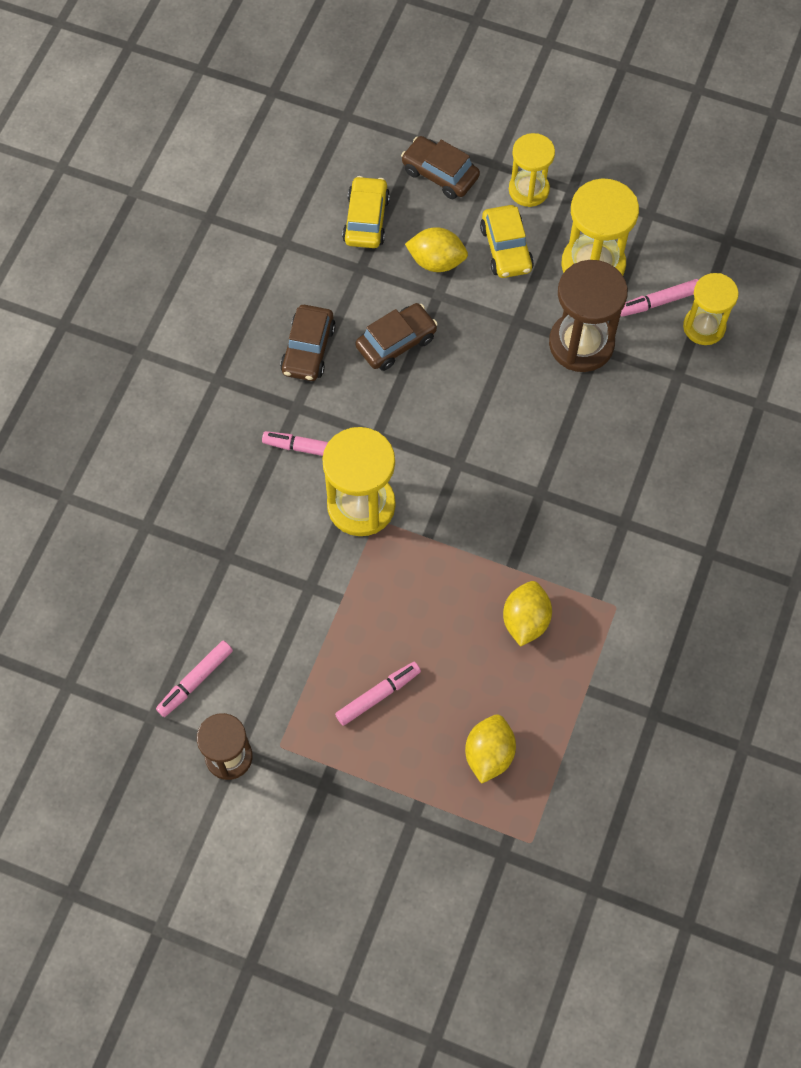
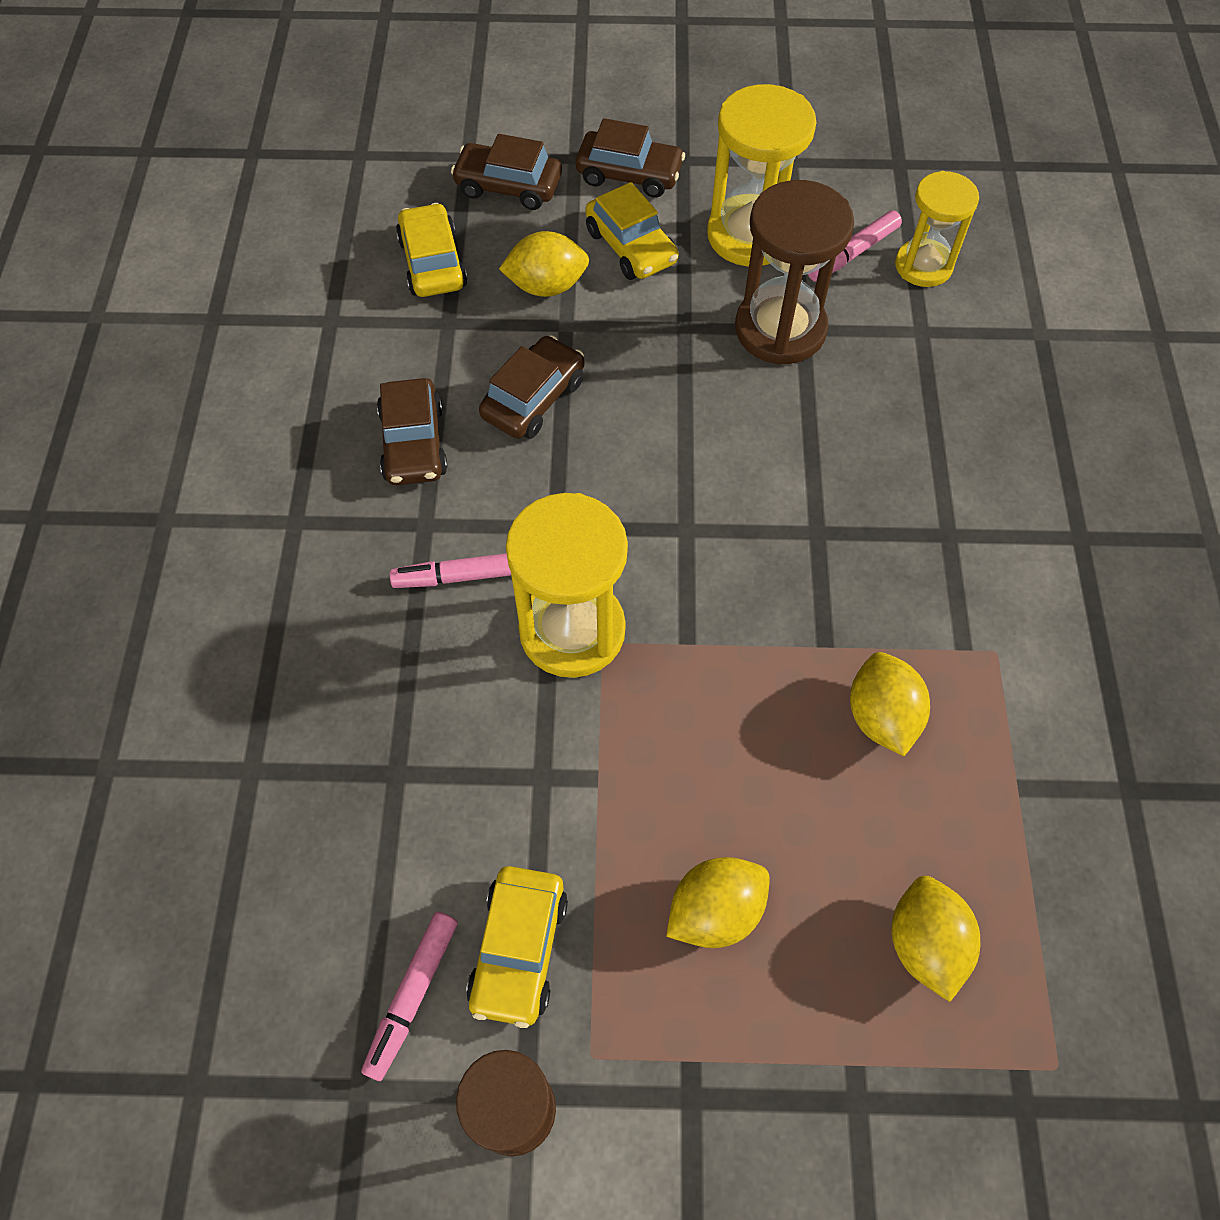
camera: 20 degrees left, 5 degrees down
pink marker [335,662,421,726] -> yellow lemon [666,857,770,948]
yellow hourglass [509,133,555,207] -> brown car [576,118,685,198]
none -> yellow car [466,866,568,1028]

